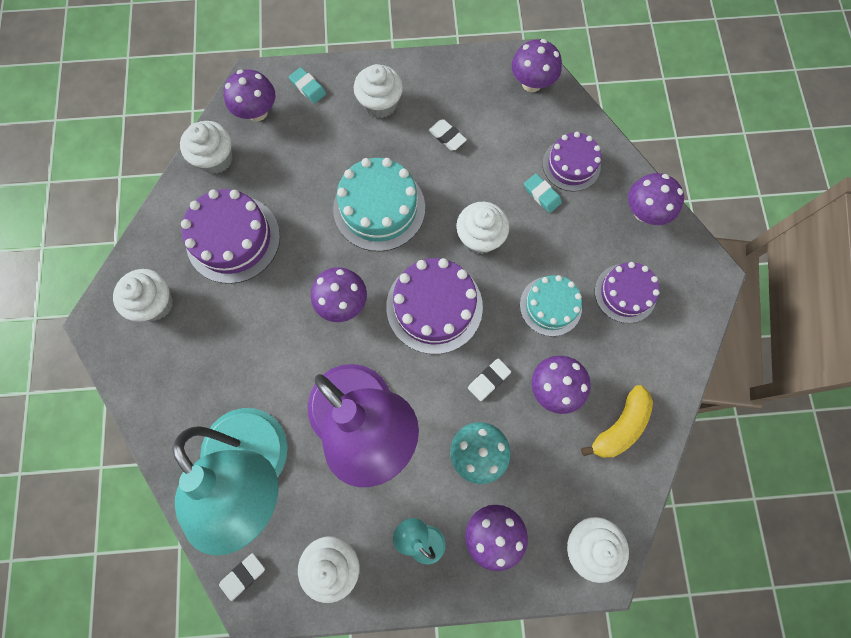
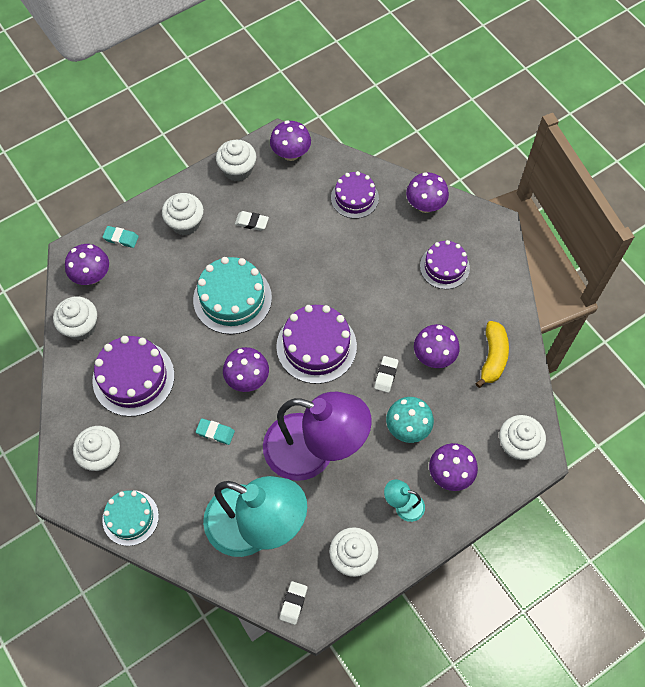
camera: 30 degrees left, 10 degrees down
white cupcake [456,202,509,254] -> white cupcake moved to [216,140,256,182]
turquoise cake [520,275,582,336] -> turquoise cake moved to [102,490,159,546]
turquoise eraser [524,174,562,213] -> turquoise eraser moved to [196,418,235,445]

